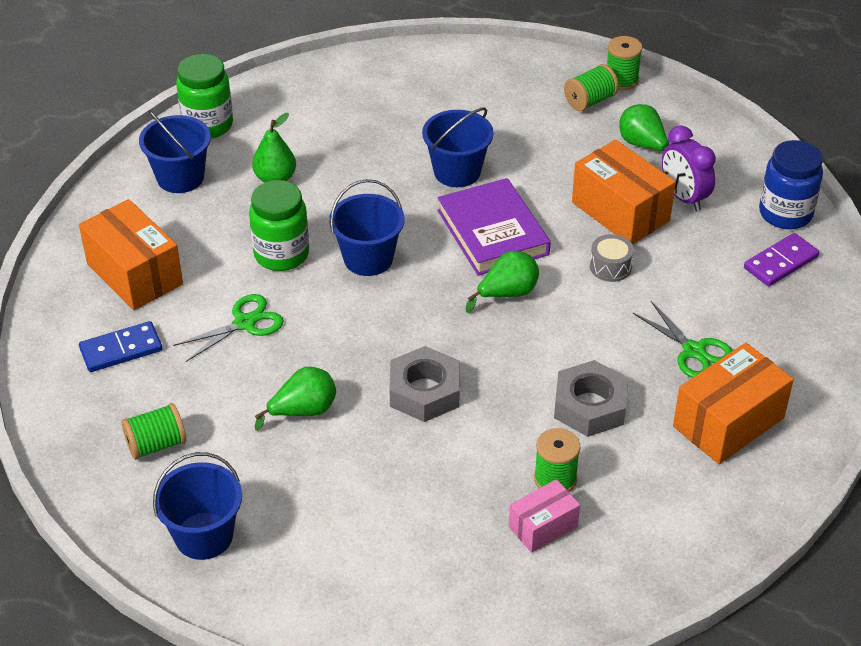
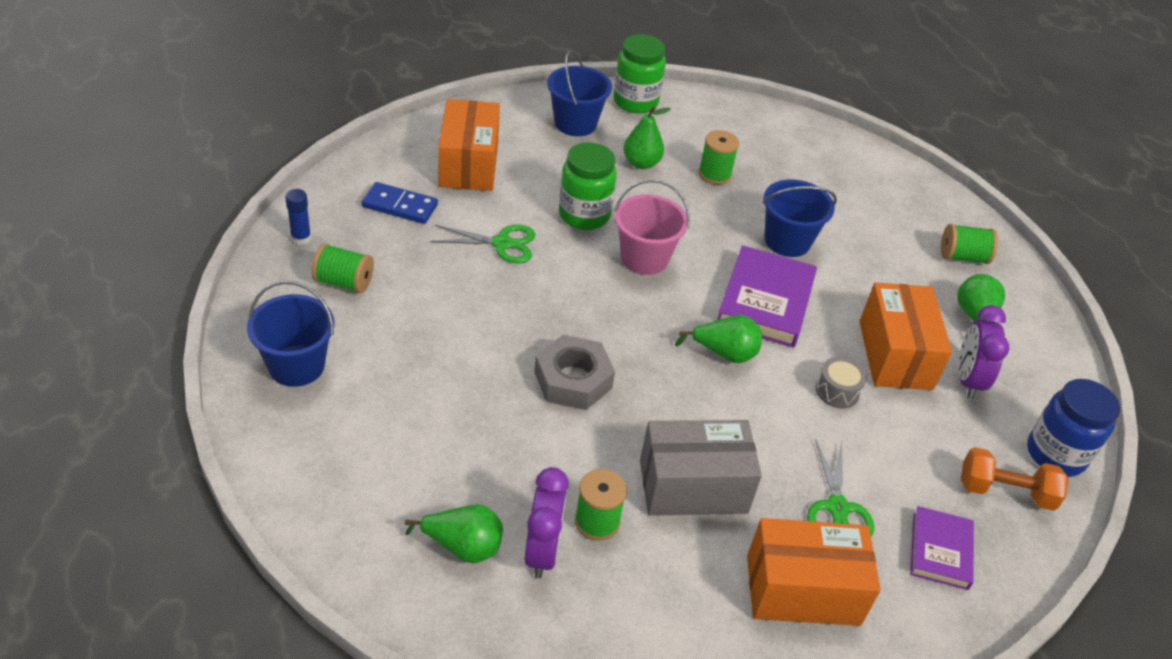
camera: 35 degrees right, 0 degrees up
green pear [255,367,336,431] -> green pear moved to [405,504,503,563]
blue bucket [329,179,405,276] -> pink bucket [614,179,690,275]
pink box [509,479,580,553] -> purple clock [525,467,569,578]
grey nut [554,360,628,437] -> grey box [640,420,762,516]
green spool [607,36,642,90] -> green spool moved to [698,130,739,185]
purple domino [744,233,819,286] -> orange dumbbell [961,447,1069,511]
none -> blue glue stick [285,189,311,245]
none -> purple book [910,506,974,590]

